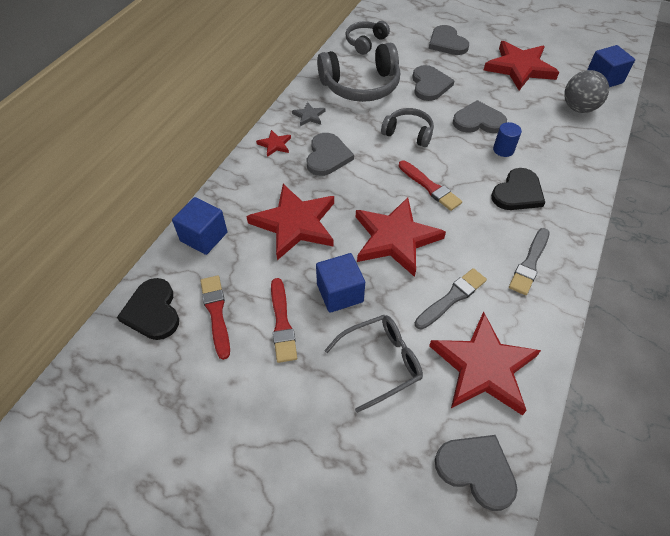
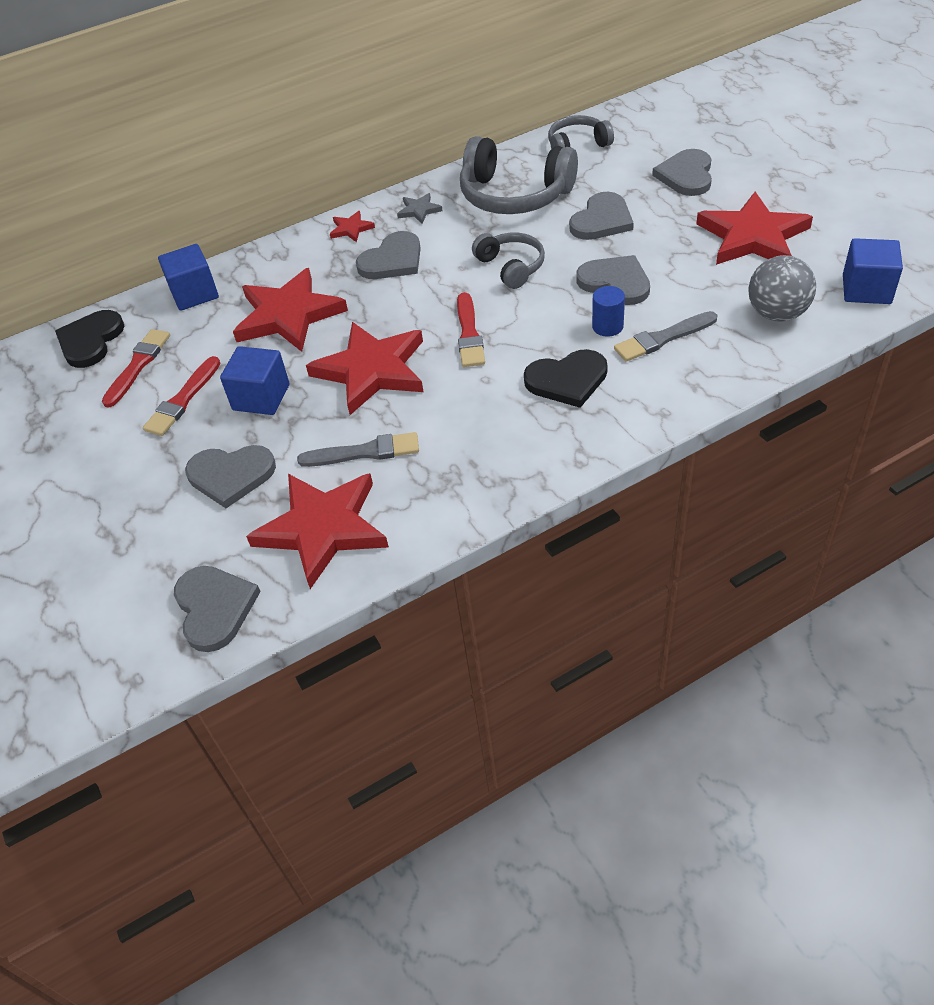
camera: 40 degrees right, 5 degrees down
grey glasses [324,315,423,413] -> grey heart [185,445,276,508]
grey brush [509,228,549,295] -> grey brush moved to [614,311,717,362]

